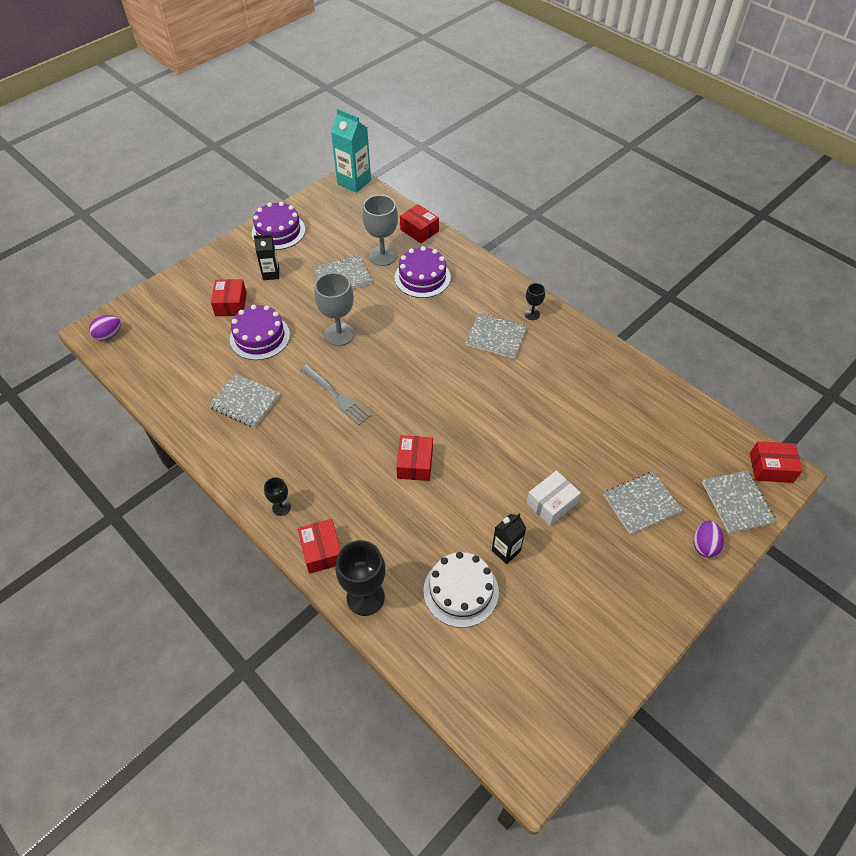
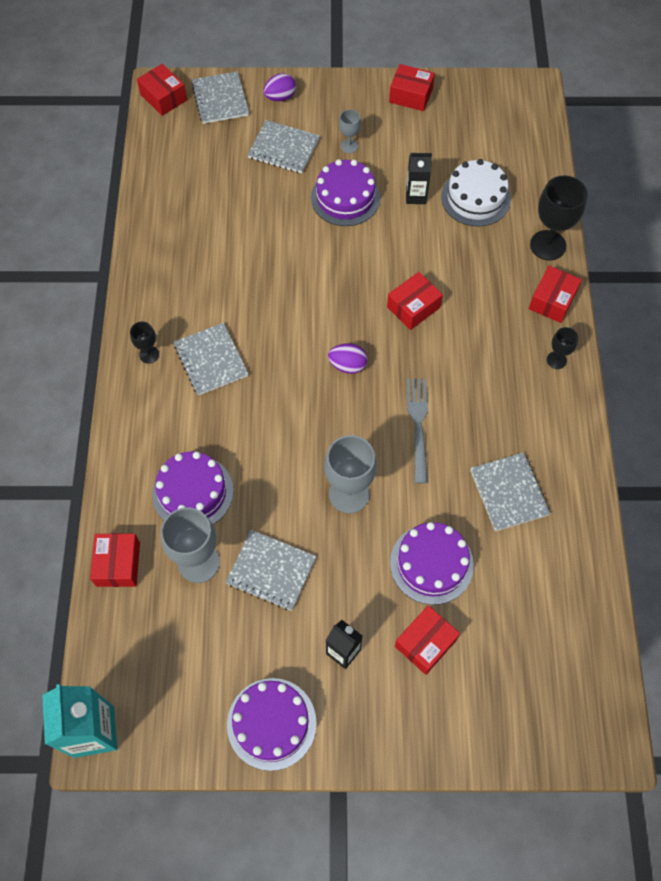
camera: 135 degrees left, 10 degrees up
purple egg [89,315,121,341] -> purple egg moved to [328,344,367,374]
white box [526,471,581,526] -> purple cake [311,159,380,226]
grey notebook [702,470,777,533] -> grey notebook turned 45 degrees counterclockwise [191,71,249,124]
none -> grey goblet [339,109,361,153]
none -> red box [389,64,435,111]

